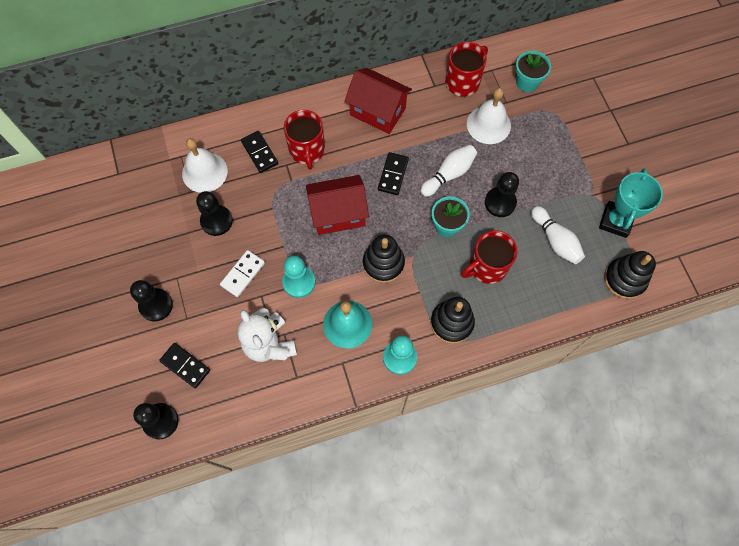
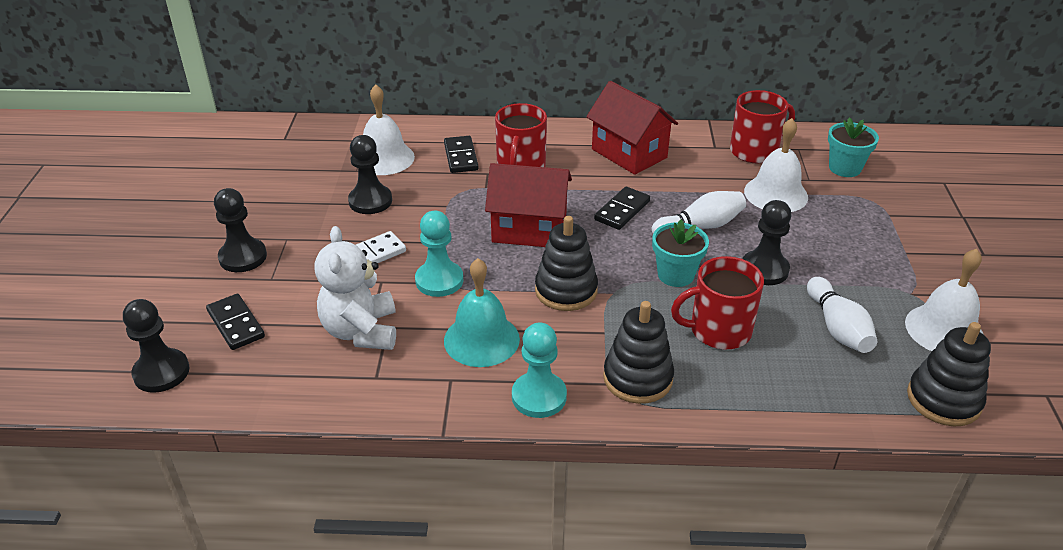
camera: 20 degrees right, 30 degrees down
turquoise trophy [599,168,663,238] -> white bell [905,249,983,351]

